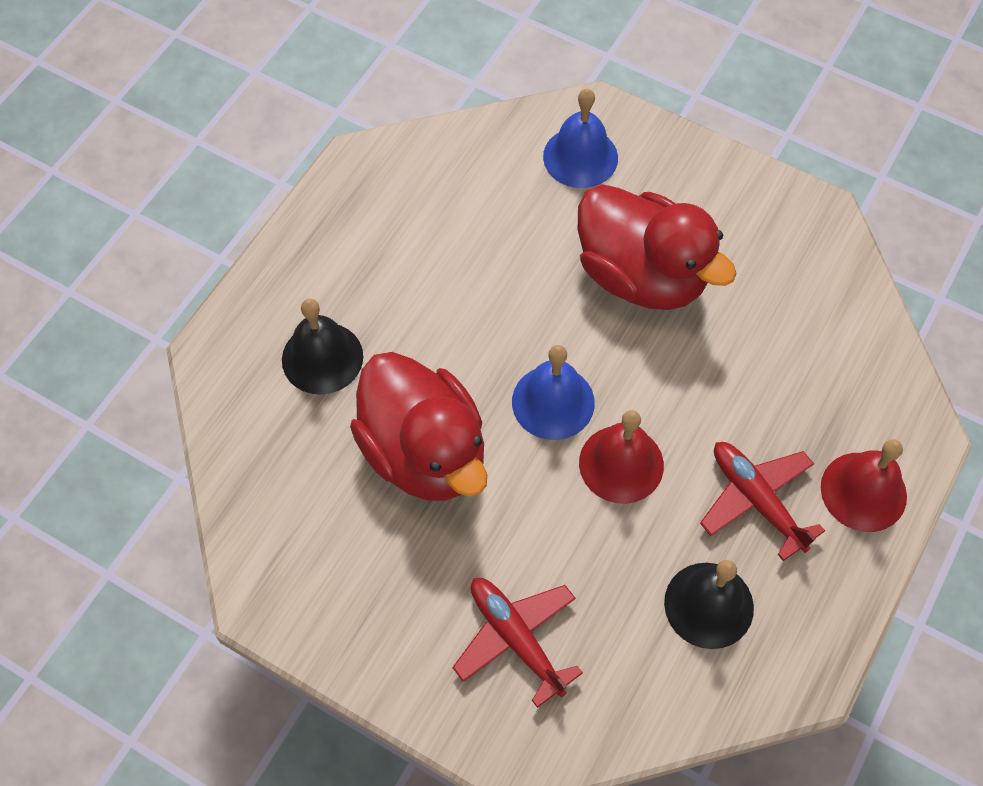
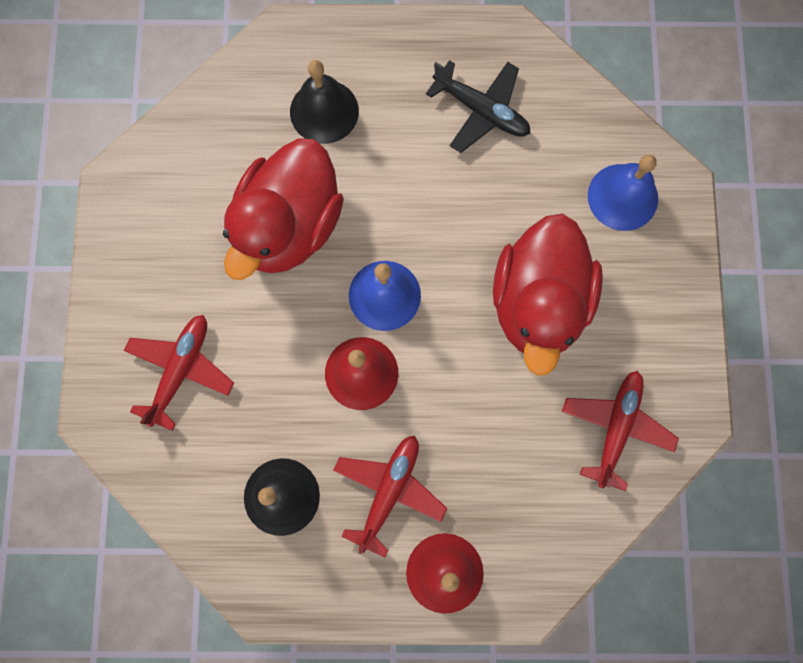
camera: 60 degrees right, 15 degrees up
none -> black plane [426,60,531,153]
none -> red plane [562,371,679,491]

